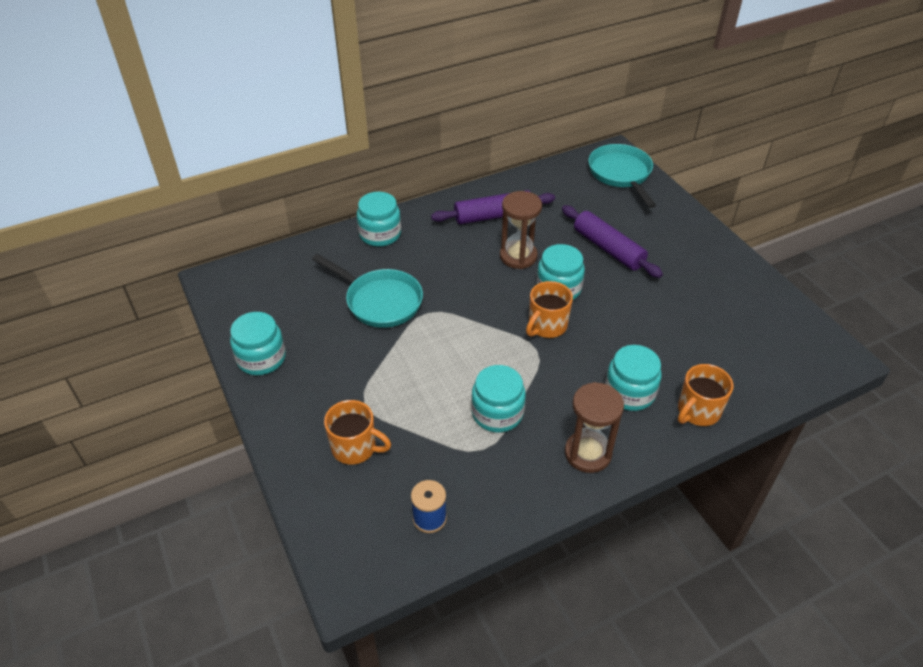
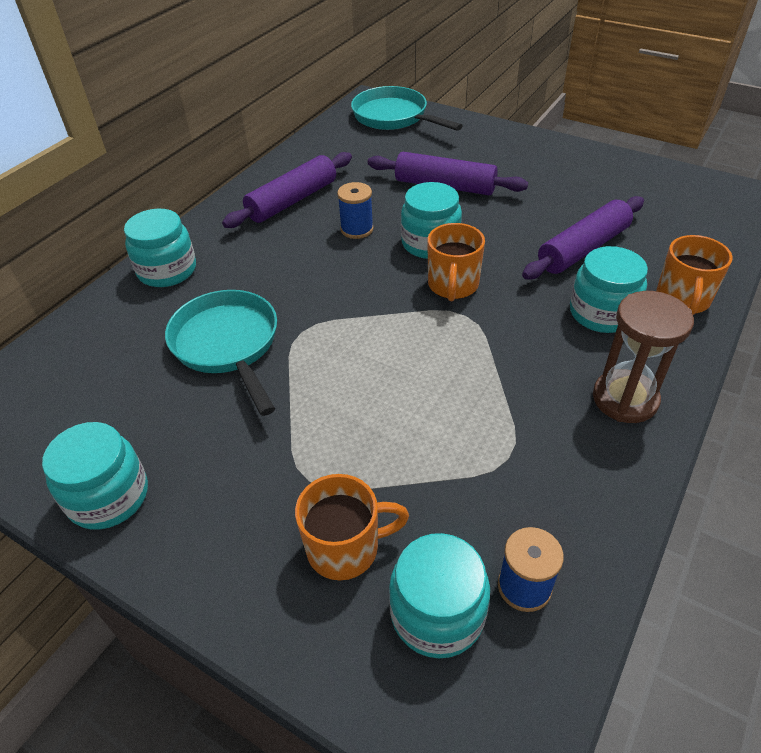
camera: 30 degrees left, 0 degrees up
turquoise pan [312,254,423,328] -> turquoise pan turned 120 degrees counterclockwise [165,290,277,416]
turquoise jar [471,365,526,432] -> turquoise jar moved to [389,533,490,658]
brown hourglass [500,191,542,269] -> blue spool [337,182,373,239]
none -> purple rolling pin [522,196,644,280]

